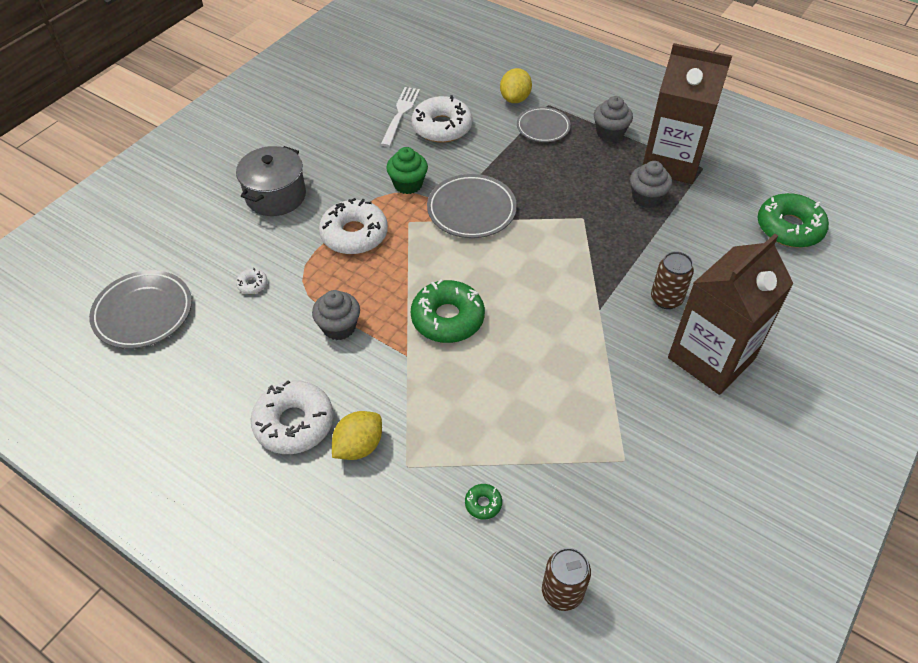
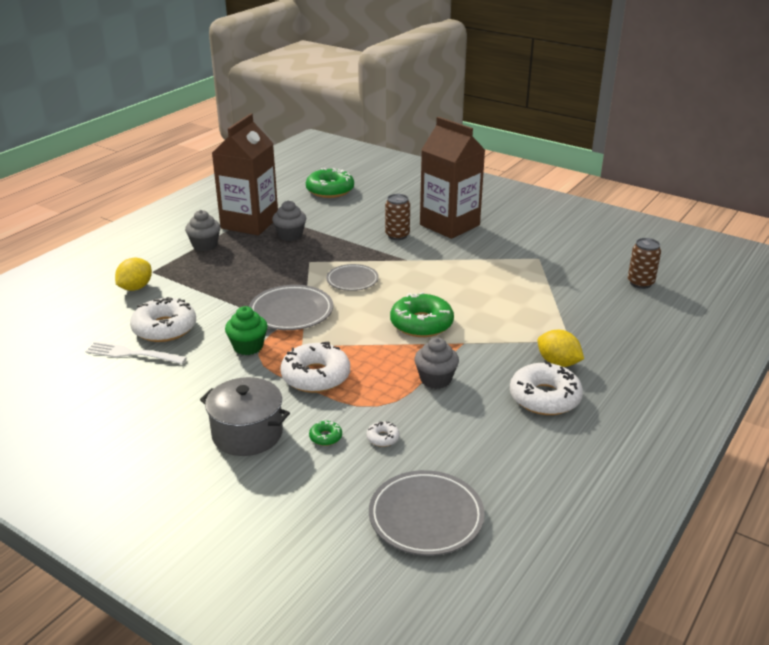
camera: 90 degrees left, 20 degrees down
green donut [465,484,502,520] -> green donut moved to [309,421,342,446]
yellow lemon [500,68,532,103] -> yellow lemon turned 75 degrees counterclockwise [115,258,152,291]
grey plate [517,107,571,142] -> grey plate moved to [326,264,379,291]

